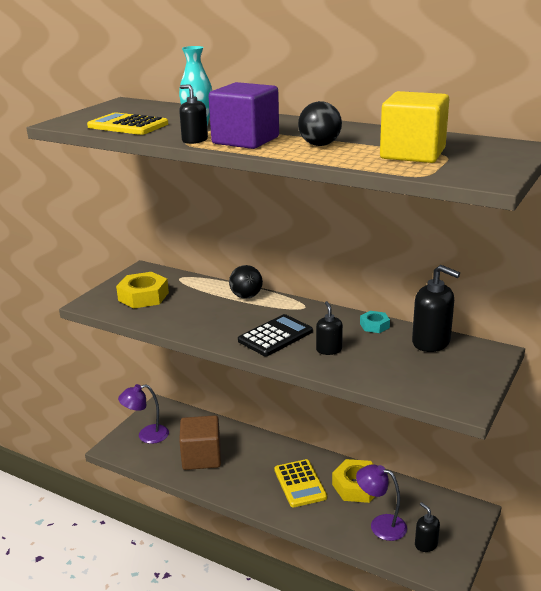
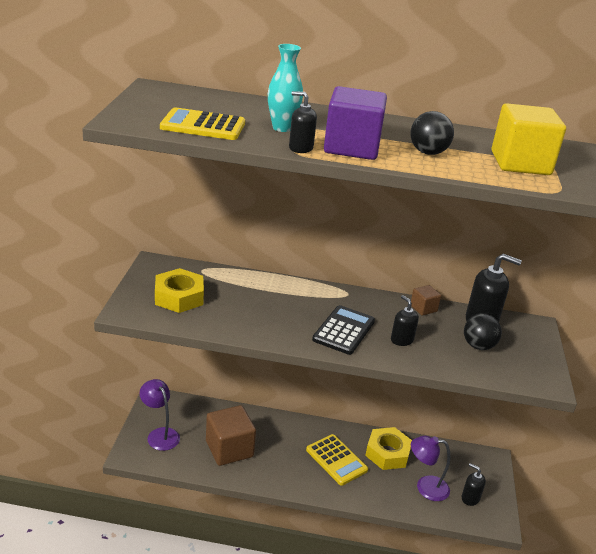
camera: 25 degrees left, 5 degrees up
purple lamp [118,384,169,444] -> purple lamp turned 90 degrees clockwise [139,379,180,451]
black ball [229,265,263,299] -> black ball moved to [464,313,502,350]
turquoise nut [360,311,390,333] -> brown cube [411,285,441,316]

